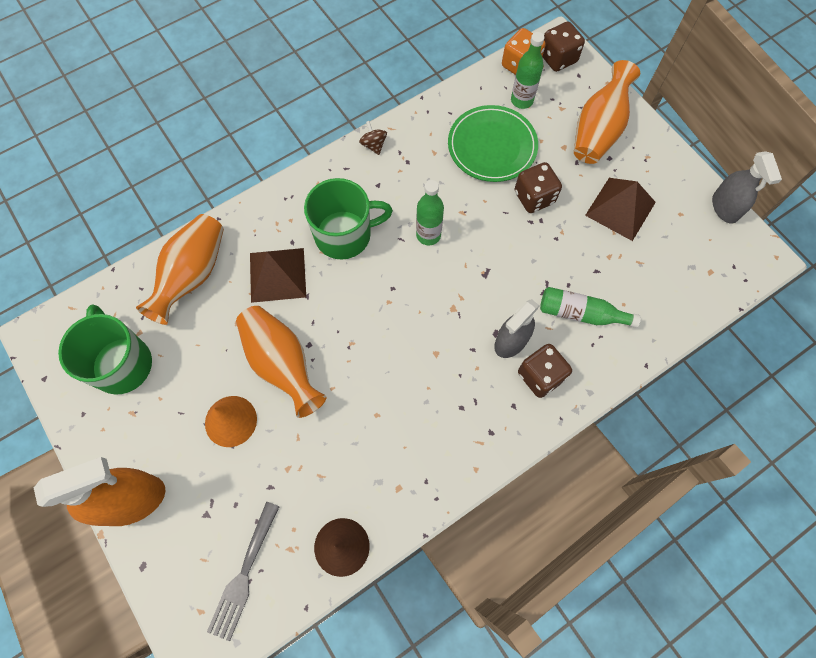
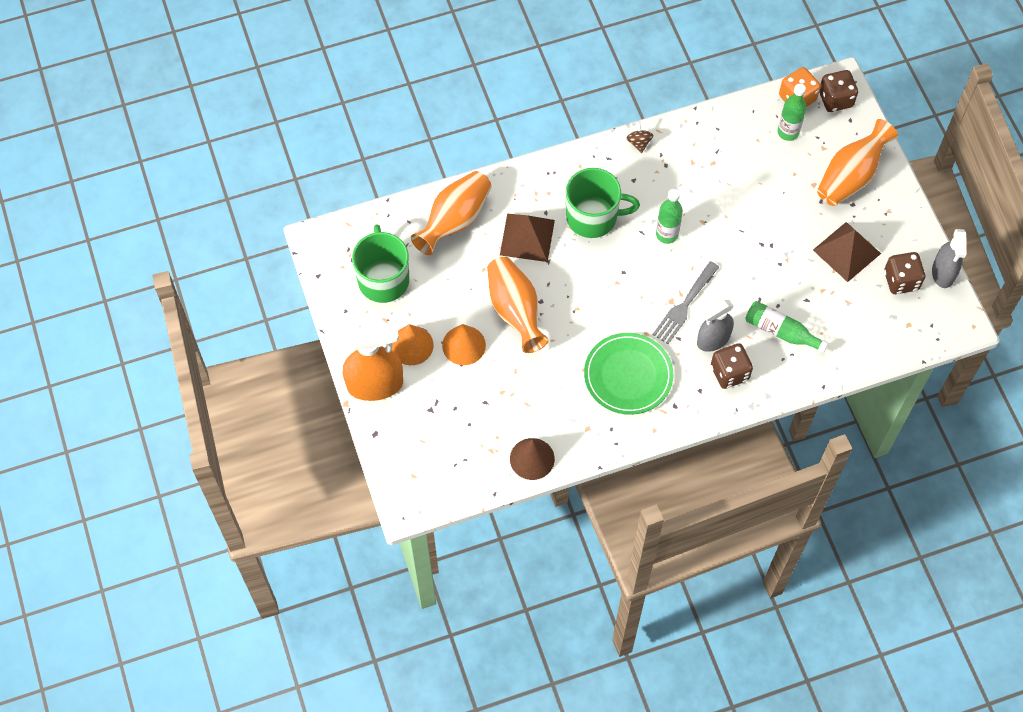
camera: 15 degrees right, 5 degrees down
grey fork [207,502,280,641] -> grey fork moved to [652,261,719,344]
green plate [448,105,538,182] -> green plate moved to [584,333,673,415]
brown dice [515,162,562,213] -> brown dice moved to [884,252,925,294]
none -> orange cone [392,324,434,365]

